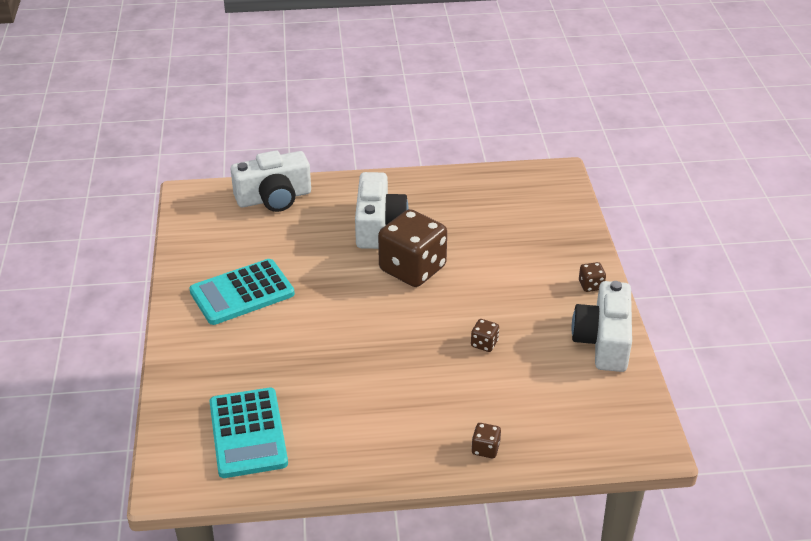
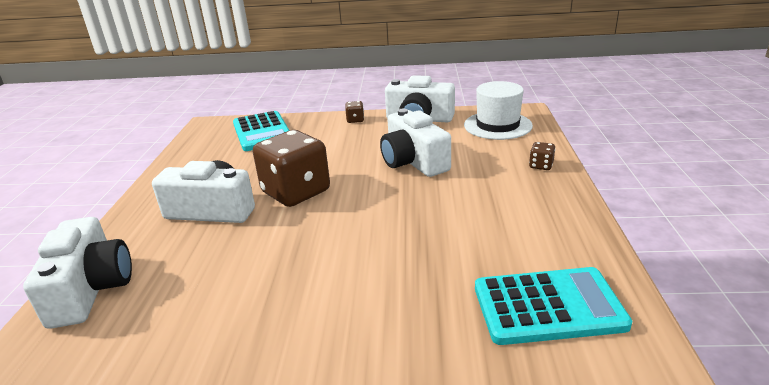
camera: 80 degrees left, 10 degrees down
turquoise calculator [189,259,295,325] -> turquoise calculator moved to [233,111,290,151]
brown dice [471,319,499,352] -> white camera [380,109,451,177]
none -> white hat [464,81,533,140]

